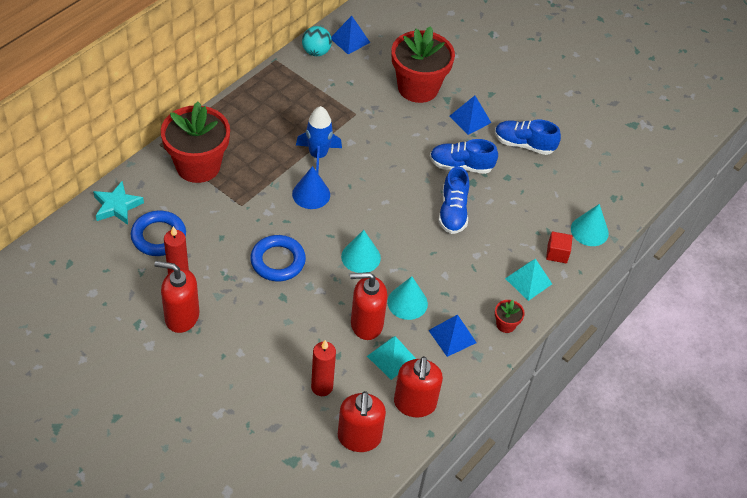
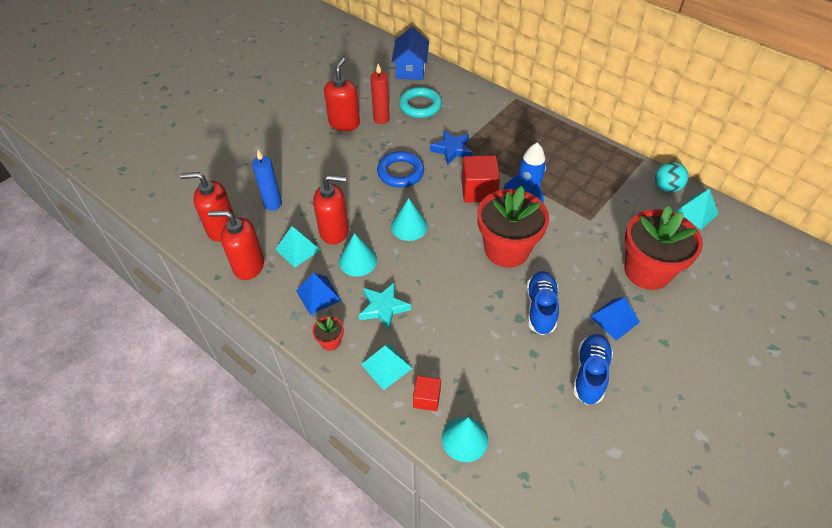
camera: 95 degrees right, 0 degrees up
turquoise star [93,181,144,225] -> turquoise star moved to [359,282,411,330]
blue ring [131,211,186,256] -> turquoise ring [399,87,442,118]
red flower pot [161,102,230,183] -> red flower pot moved to [477,186,549,268]
blue cone [292,166,330,209] -> red cube [461,155,500,203]
red candle [311,340,336,396] -> blue candle [252,150,282,211]
blue pyramid [331,16,370,55] -> turquoise pyramid [675,188,719,229]
red soap dispenser [350,272,387,340] -> red soap dispenser turned 90 degrees clockwise [313,175,349,245]
blue shoe [438,166,469,234] -> none
none -> blue house [392,27,429,80]
none -> blue star [430,130,472,165]

